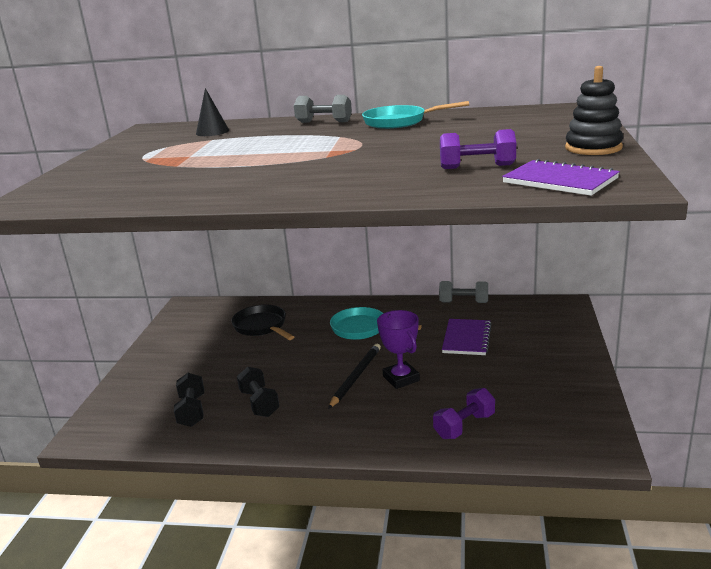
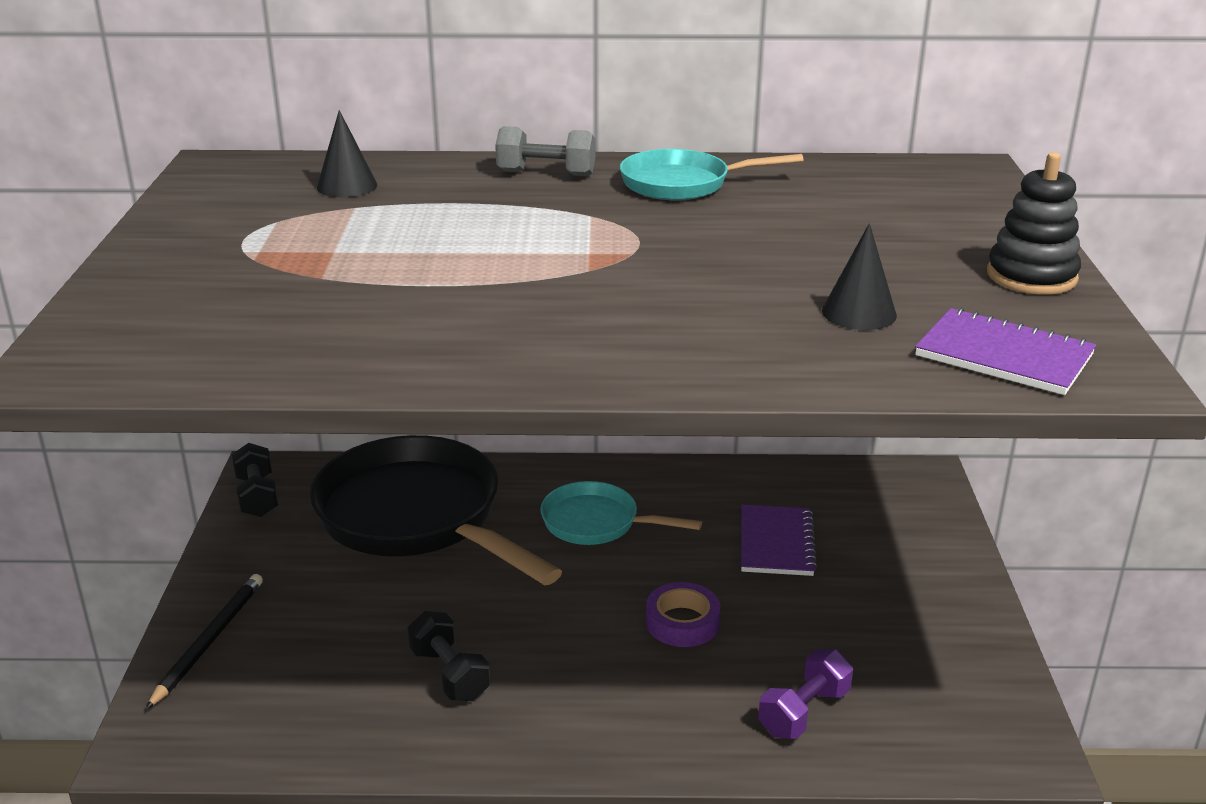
camera: 10 degrees left, 5 degrees up
black dumbbell [174,373,204,427] -> black dumbbell moved to [232,443,278,517]
black pan [231,305,294,340] -> black pan [310,435,562,585], size x1.95
black pencil [328,344,381,409] -> black pencil moved to [146,574,263,709]
purple trophy [377,310,420,389] -> purple tape [646,582,720,647]
grey dumbbell [439,281,488,303] -> none
purple dumbbell [440,129,516,169] -> black cone [822,223,897,330]

